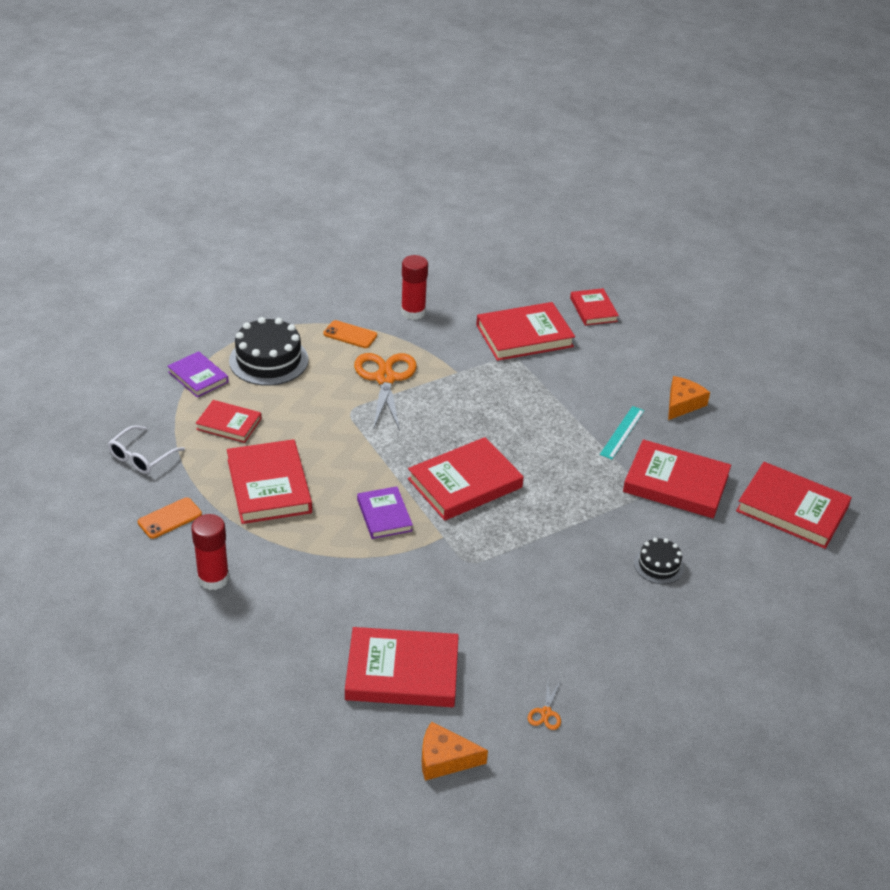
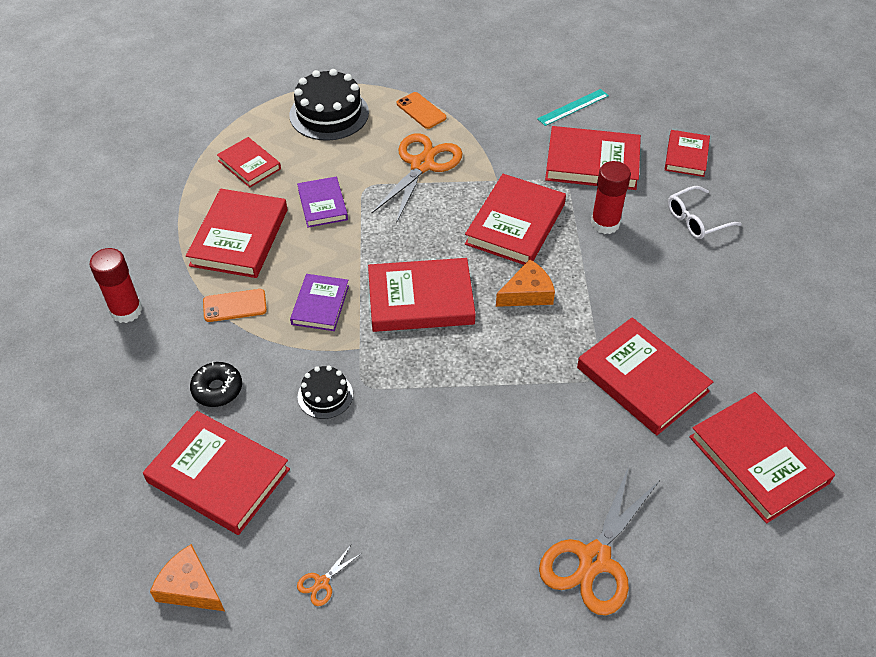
camera: 30 degrees right, 10 degrees up
white glasses [108,425,185,474] -> white glasses moved to [668,186,742,239]
orange phone [138,497,202,539] -> orange phone moved to [203,289,267,322]
purple book [168,351,229,398] -> purple book moved to [297,177,348,227]
red glue stick [401,255,428,320] -> red glue stick moved to [591,161,631,234]
turquoise ruler [600,406,644,459] -> turquoise ruler moved to [537,89,609,126]
black cake [634,538,684,584] -> black cake moved to [298,365,353,419]
orange cheese [668,376,710,420] -> orange cheese moved to [496,259,555,307]
none -> black donut [190,362,242,407]
none -> red book [465,174,566,265]
none -> orange scissors [539,466,660,615]

